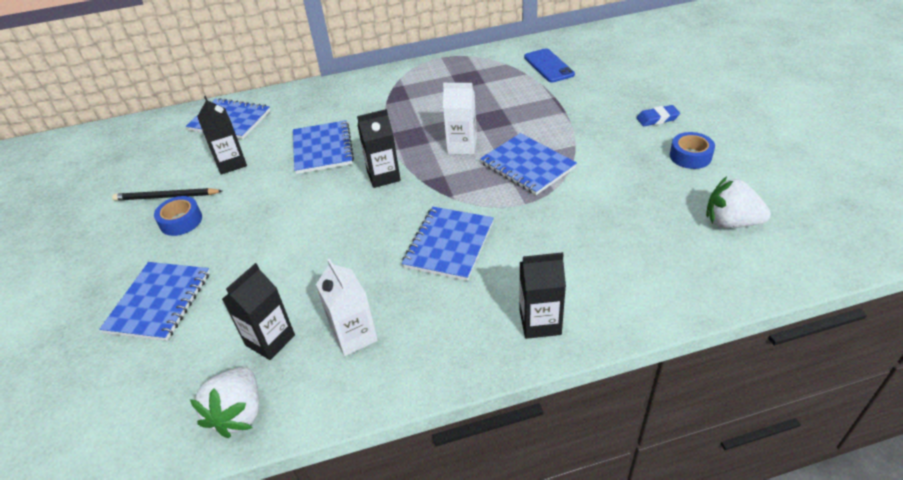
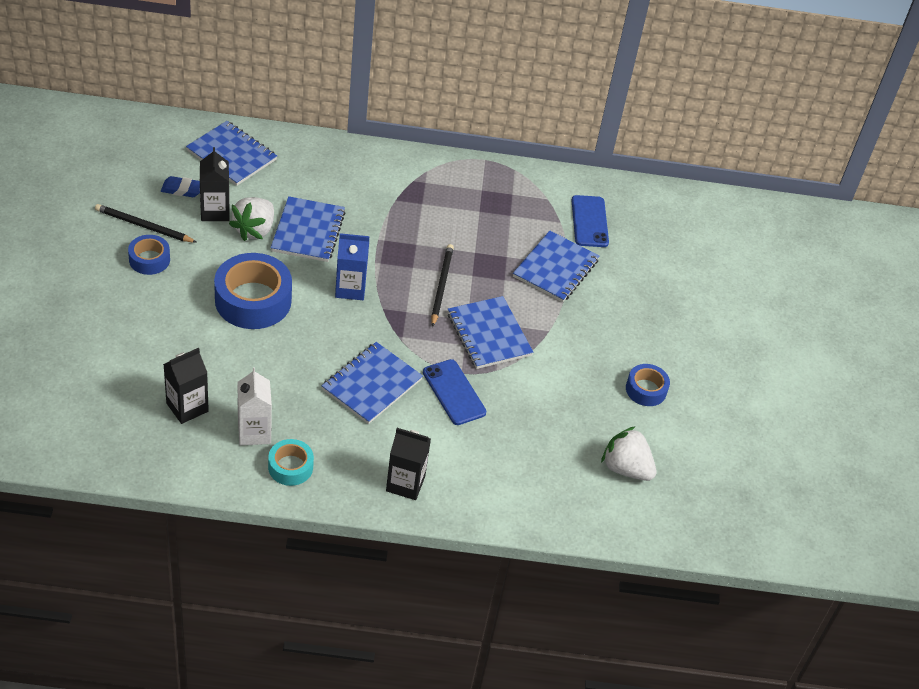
camera: 10 degrees right, 5 degrees up
blue notebook [99,262,210,341] -> blue notebook moved to [513,231,599,303]
white strawberry [190,367,259,438] -> white strawberry moved to [229,197,274,241]
black carton [357,109,401,188] -> blue carton [335,233,369,300]
white carton [443,83,477,154] -> black pencil [431,244,454,327]
blue eraser [636,105,680,126] -> blue eraser moved to [161,176,200,197]
none -> blue tape [214,253,292,329]
none -> turquoise tape [268,439,314,486]
none -> blue phone [423,359,486,425]

